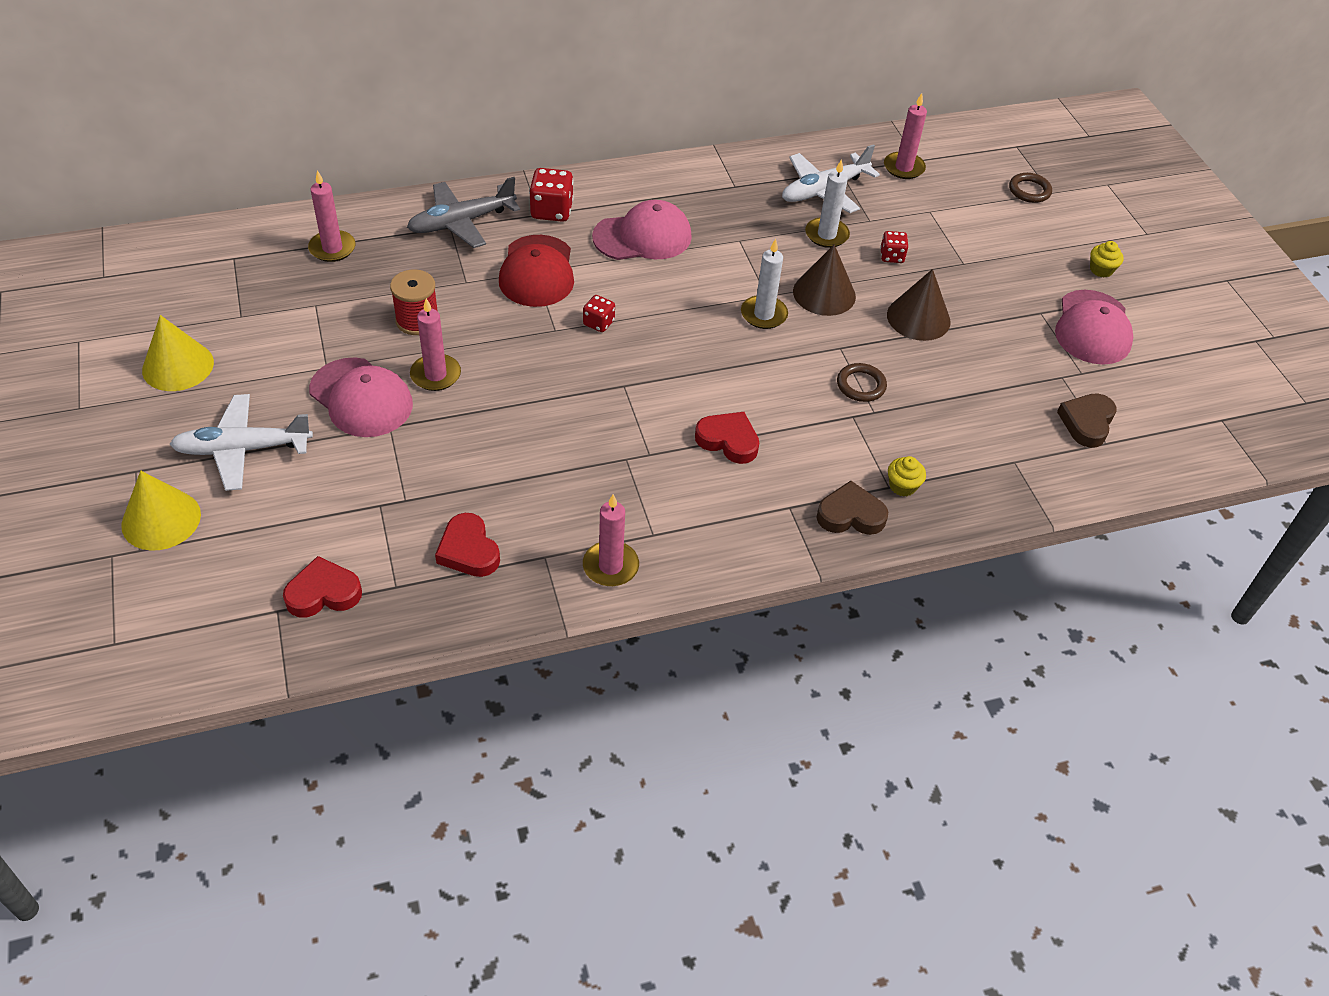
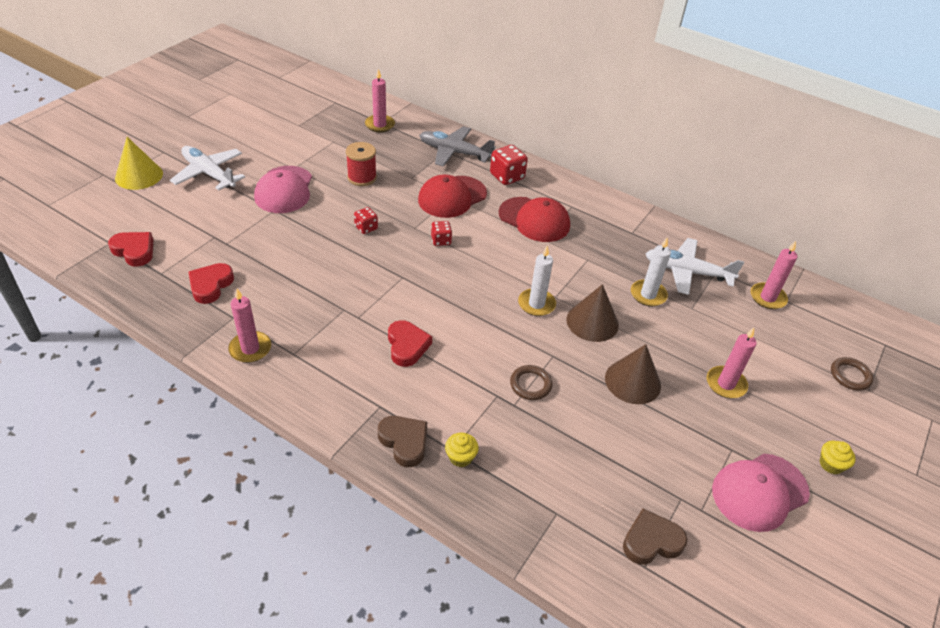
camera: 50 degrees right, 5 degrees down
yellow cone [142,315,214,391] -> none
pink candle [410,298,461,391] -> pink candle moved to [707,327,757,398]
pink cap [592,200,692,260] -> red cap [499,197,570,242]
red dice [880,231,908,263] -> red dice moved to [354,207,378,234]

